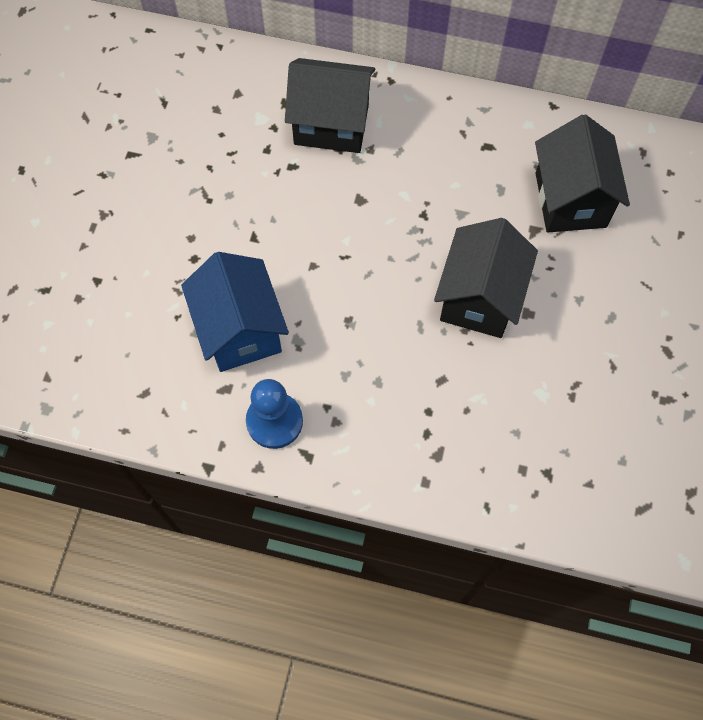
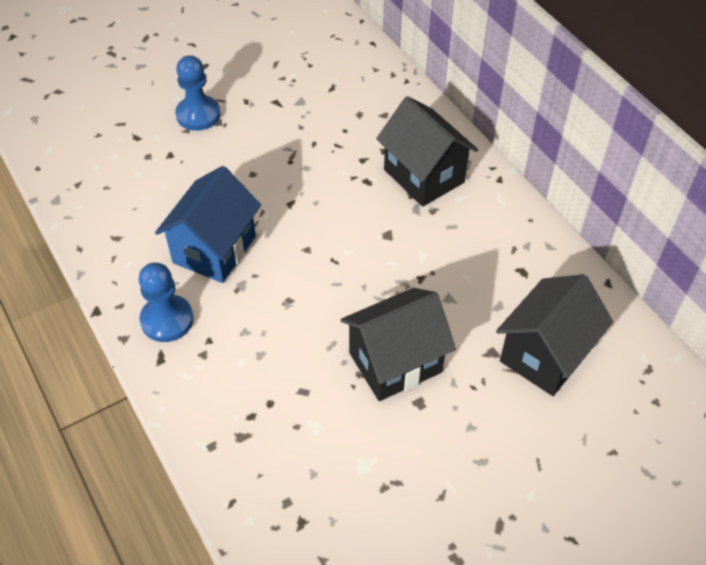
camera: 45 degrees right, 15 degrees down
none -> blue pawn [175,55,221,131]

